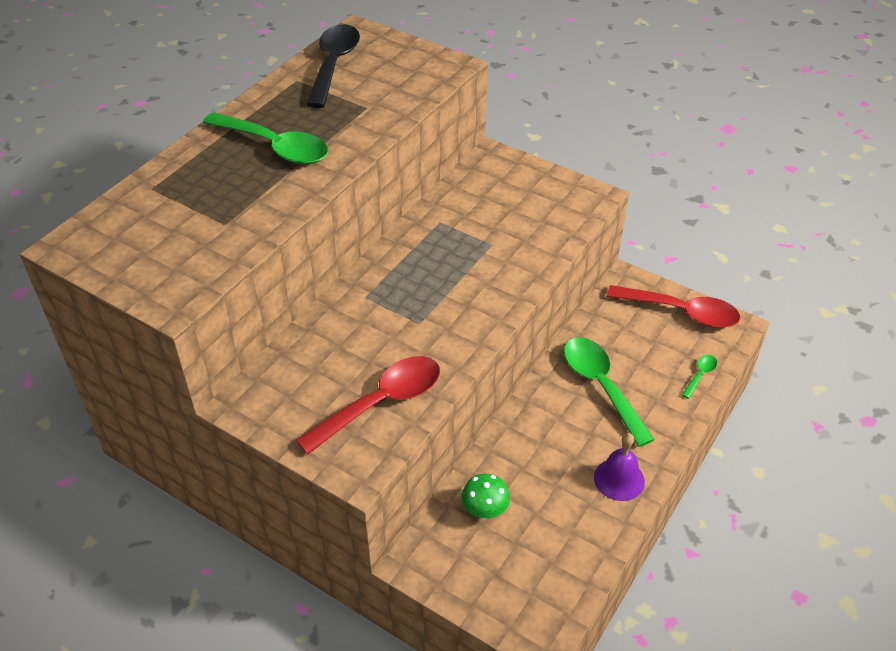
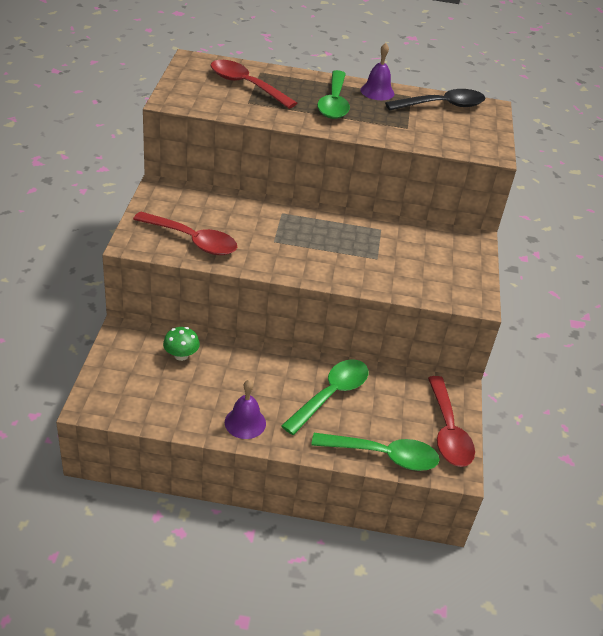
camera: 60 degrees right, 5 degrees down
green spoon [682,355,717,399] -> green spoon [311,433,439,471], size x2.26
none -> red spoon [210,60,297,109]
none -> purple bell [360,43,394,100]

